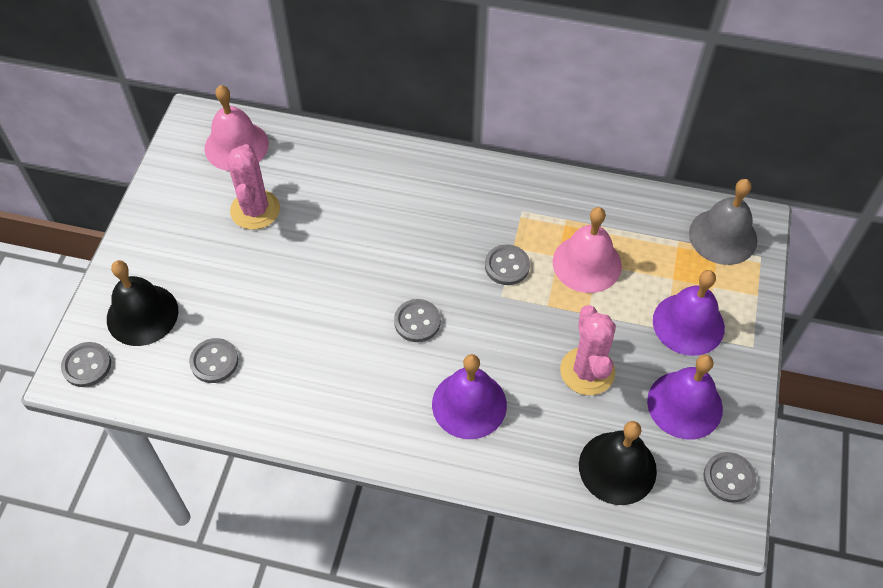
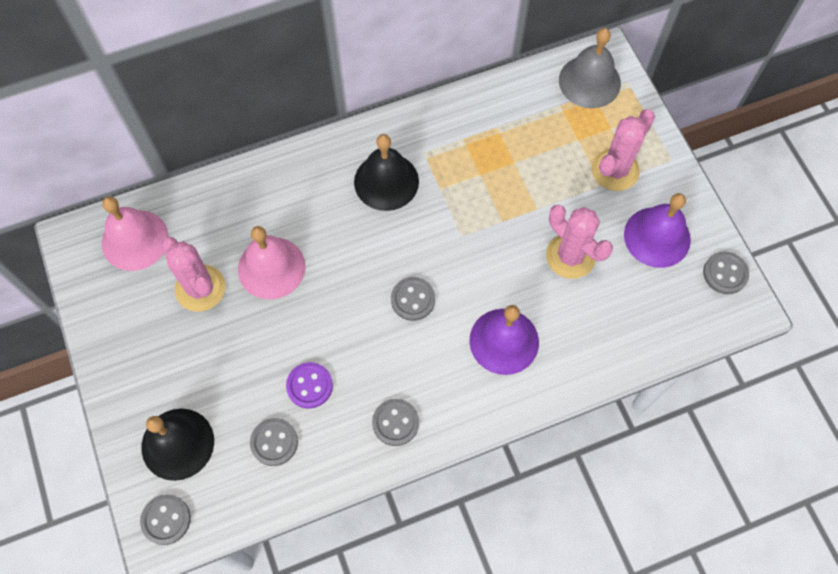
camera: 35 degrees left, 10 degrees up
grey button [485,244,530,285] -> grey button moved to [372,399,419,446]
pink bell [553,207,622,293] -> pink bell moved to [238,226,306,299]
black bell [579,421,657,505] -> black bell moved to [354,134,419,211]
purple bell [653,270,725,356] -> pink cactus [592,109,655,191]
none -> purple button [286,362,333,409]

